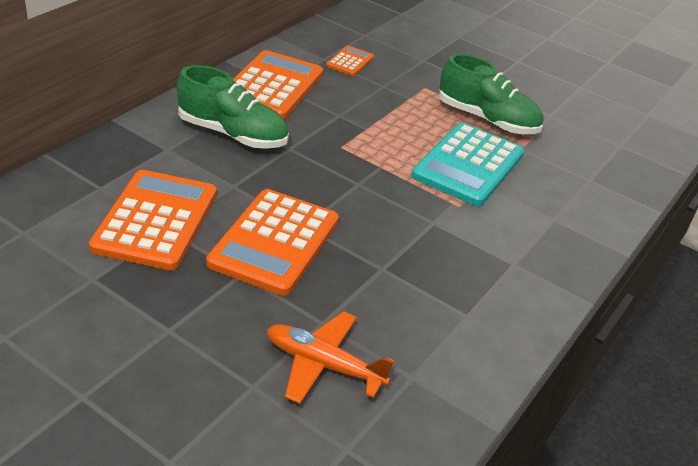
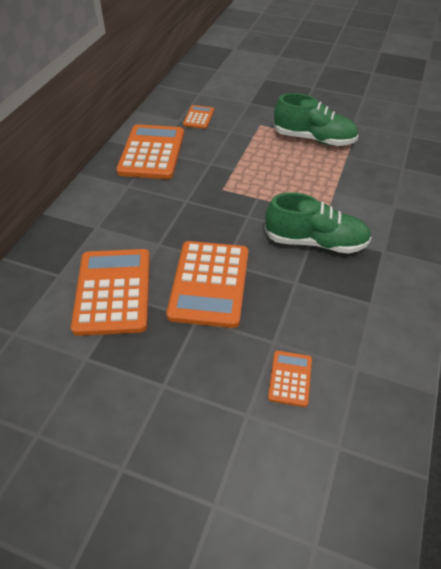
camera: 10 degrees left, 10 degrees up
green shoe [177,65,289,149] -> green shoe moved to [265,192,371,254]
orange plane [267,311,394,404] -> orange calculator [268,351,312,407]
turquoise calculator [412,123,524,206] -> none

